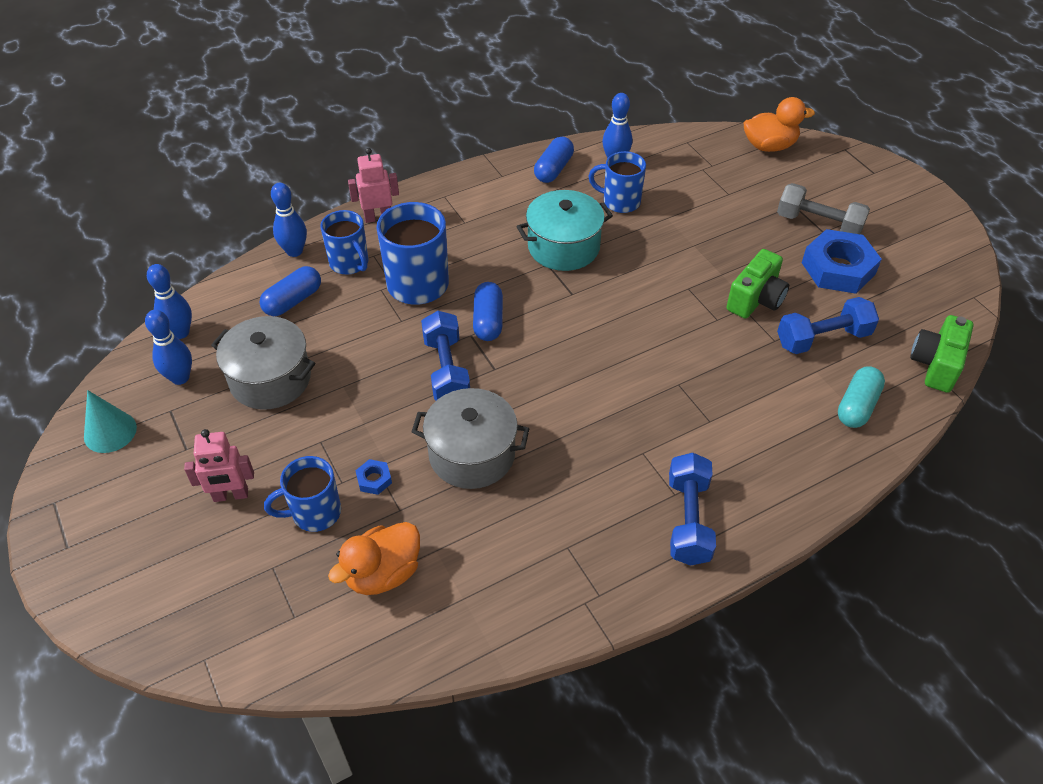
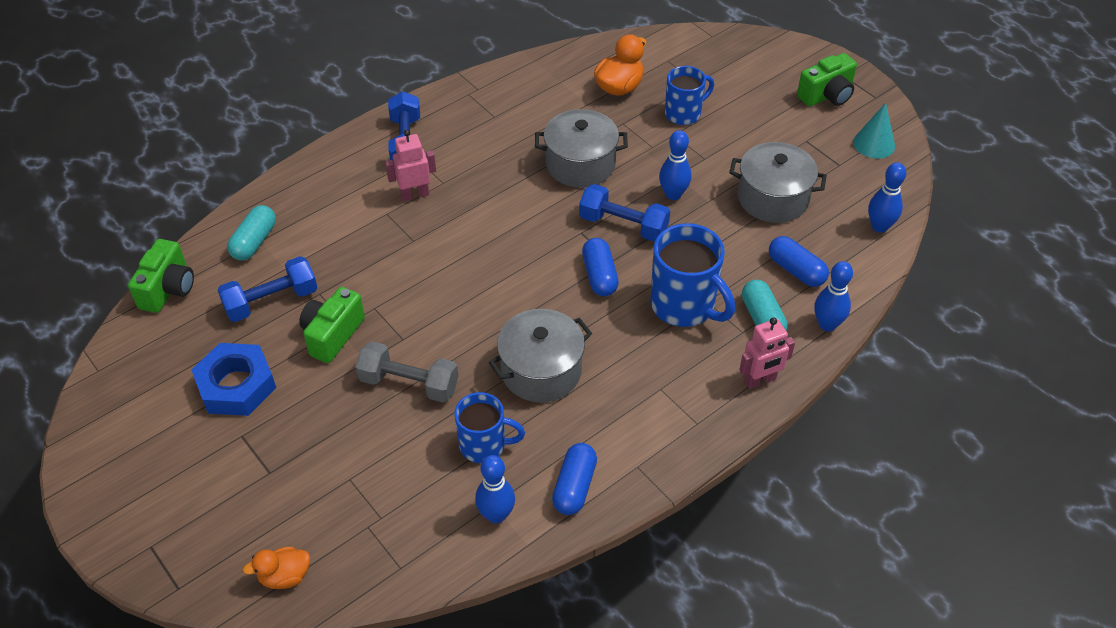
camera: 170 degrees right, 0 degrees up
blue bowling pin [145,310,192,385] -> blue bowling pin moved to [659,130,691,200]
pink robot [184,429,254,502] -> pink robot moved to [385,130,436,201]
blue capsule [259,266,321,316] -> blue capsule turned 75 degrees counterclockwise [769,236,829,287]
blue mug [320,210,368,275] -> turquoise capsule [742,280,788,331]
blue nut [355,459,392,495] -> none
blue dumbbell [421,311,470,401] -> blue dumbbell turned 45 degrees counterclockwise [579,184,670,242]
turquoise pot [517,190,613,271] -> grey pot [489,309,592,402]
orange duck [744,97,815,152] -> orange duck [242,547,310,589], size x0.67
grey dumbbell [777,183,870,234] -> grey dumbbell moved to [355,341,458,402]
none -> green camera [797,53,857,106]

